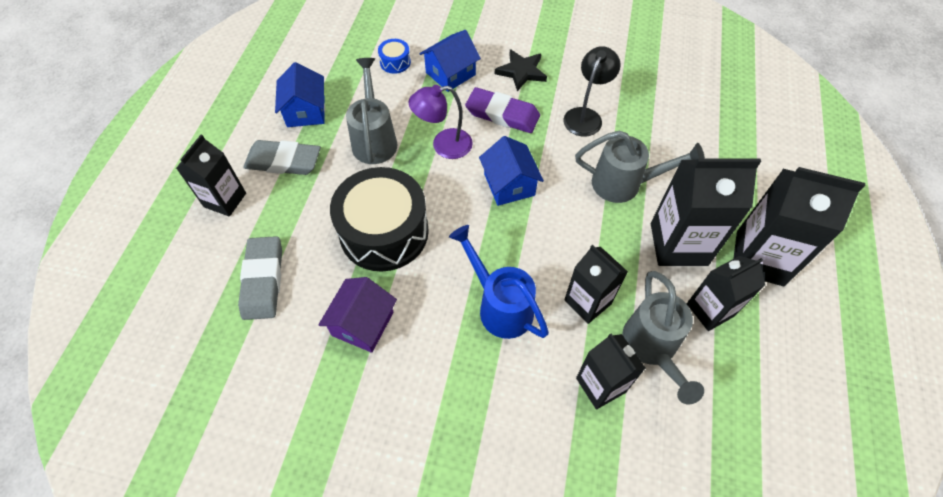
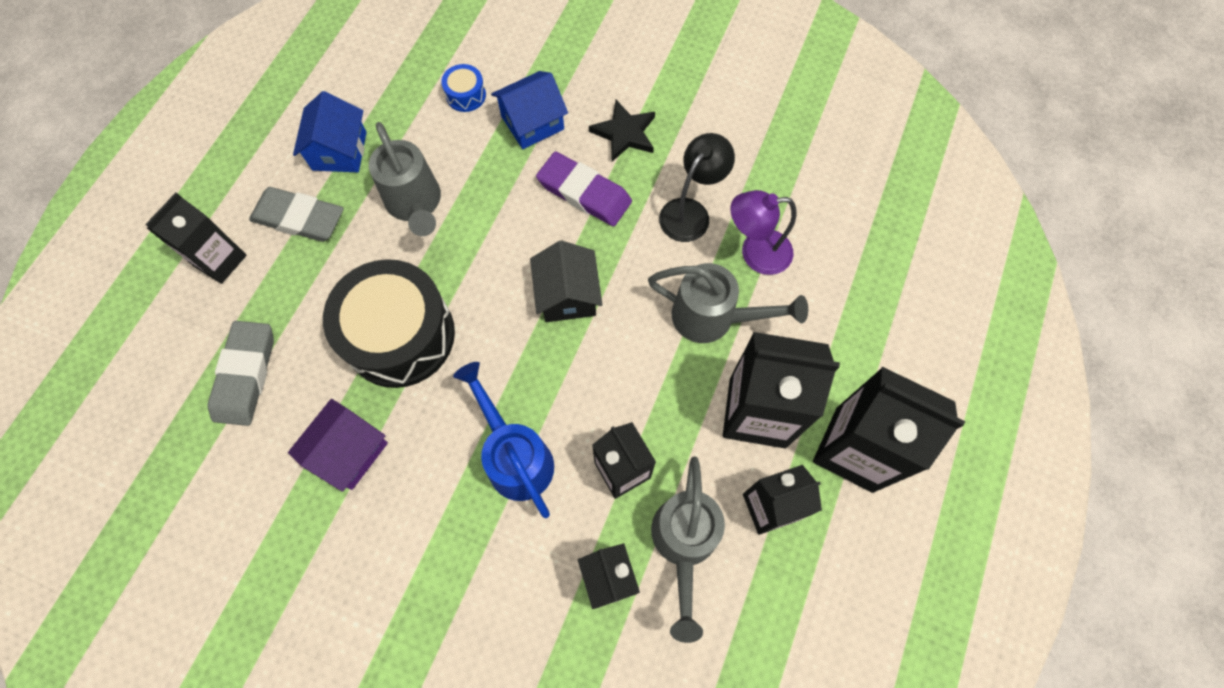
camera: 10 degrees right, 10 degrees up
grey watering can [346,58,398,164] -> grey watering can turned 150 degrees clockwise [369,122,441,236]
purple lamp [409,85,473,159] -> purple lamp moved to [730,190,796,275]
blue house [479,136,544,206] -> black house [530,240,603,322]

